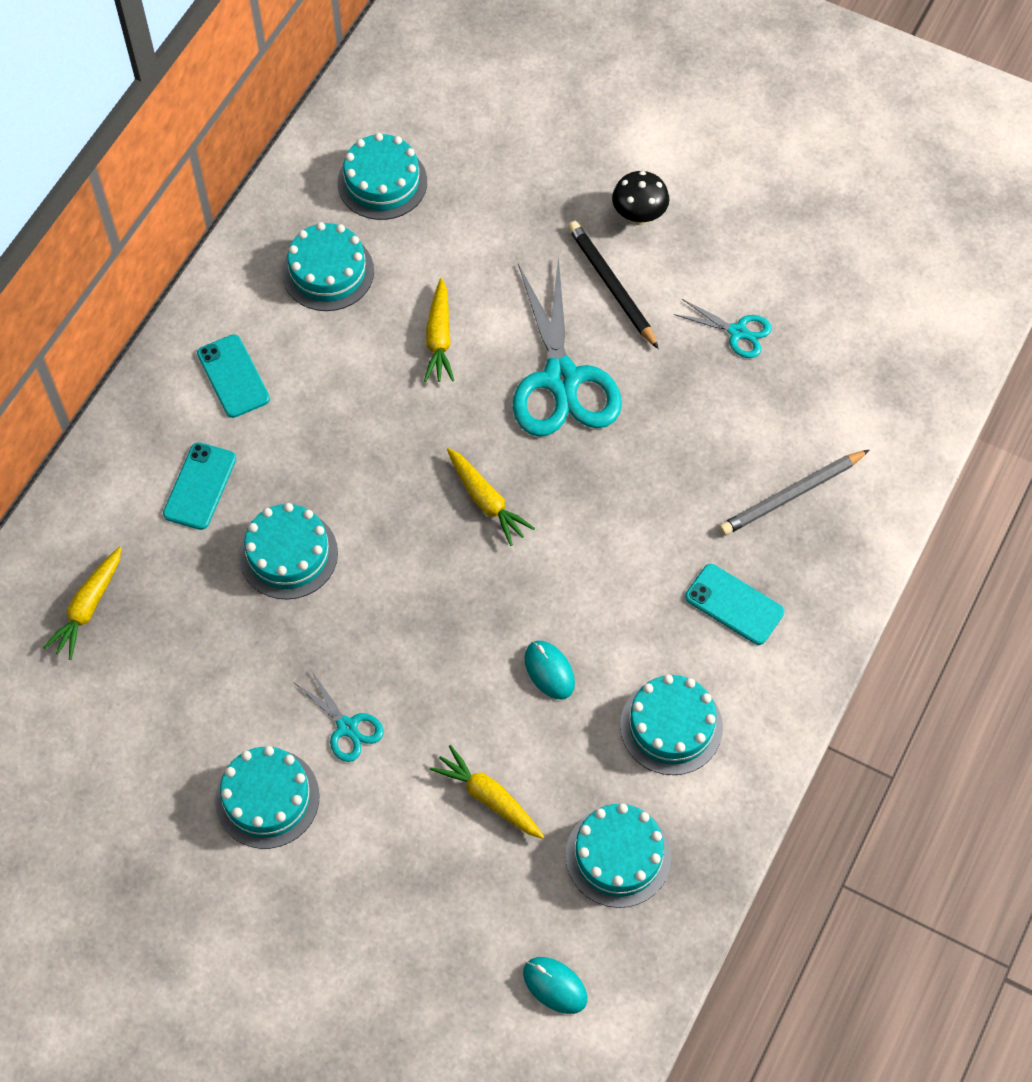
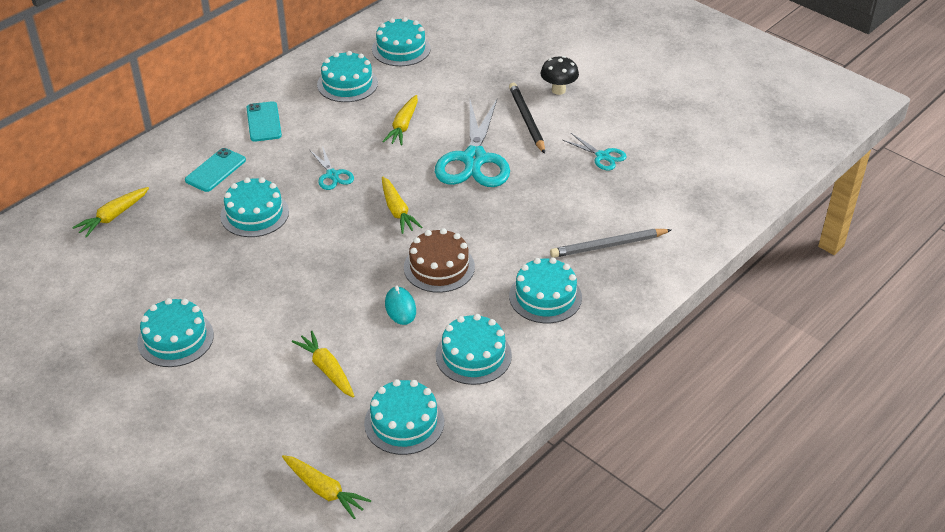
camera: 15 degrees right, 20 degrees down
turquoise scissors [295,670,384,762] -> turquoise scissors moved to [310,146,354,190]
turquoise mouse [523,957,587,1014] -> yellow carrot [282,455,372,519]
turquoise phone [685,564,784,645] -> turquoise cake [509,258,582,323]
none -> brown cake [404,228,475,293]

